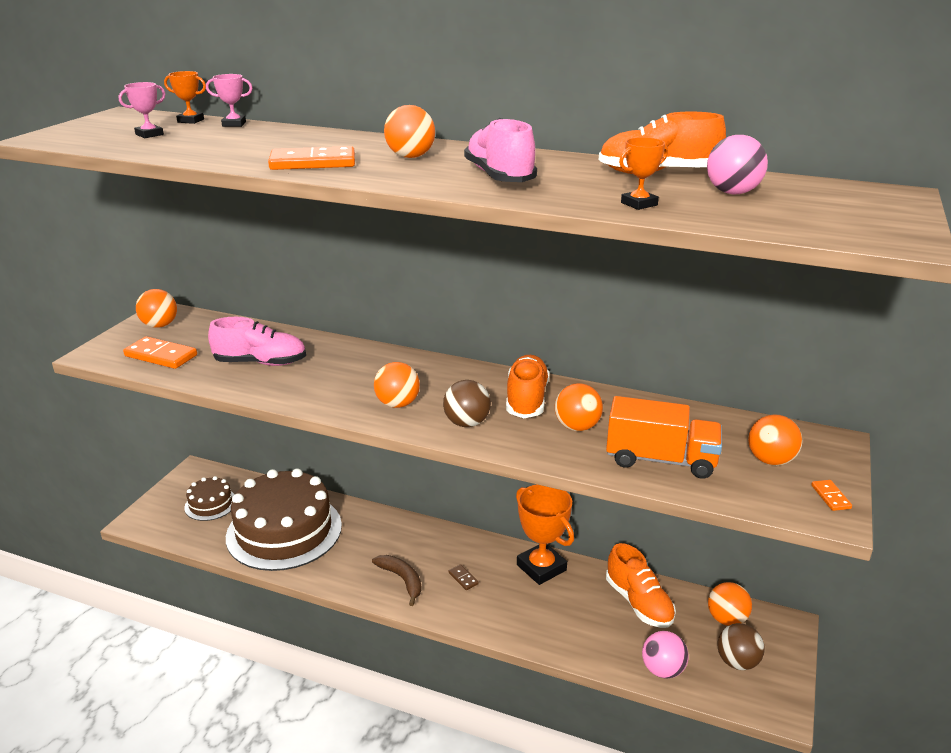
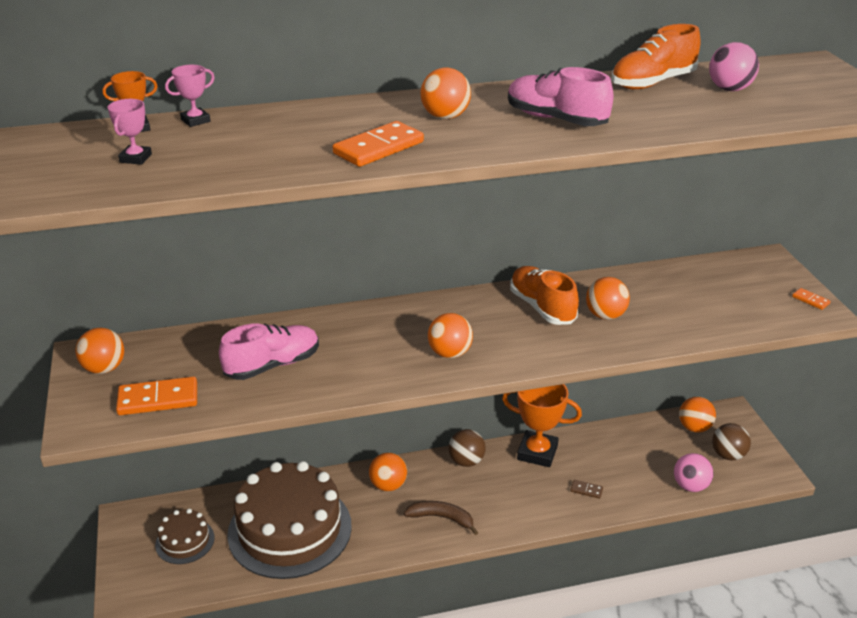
camera: 35 degrees left, 5 degrees up
brown ball [443,380,491,427] -> brown ball moved to [448,429,486,467]
brown domino [449,564,479,590] -> brown domino moved to [570,480,603,499]
orange truck [606,396,722,479] -> none
orange shoe [606,543,676,628] -> none
orange trophy [619,137,668,210] -> none
orange ball [748,414,803,466] -> orange ball moved to [369,453,407,491]

